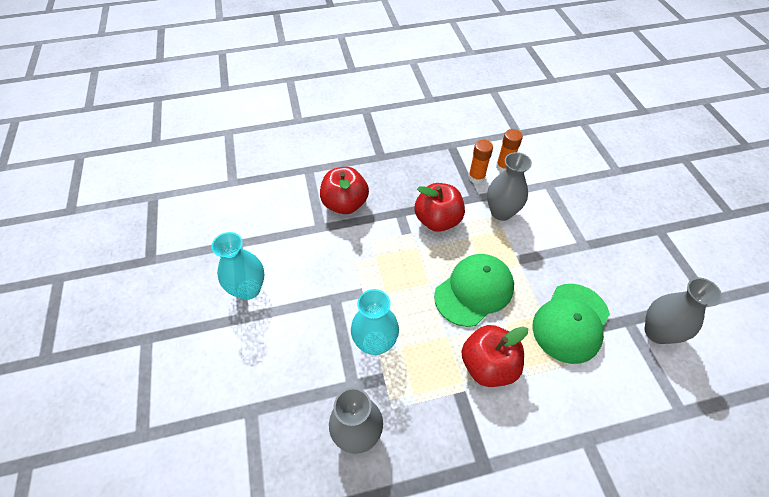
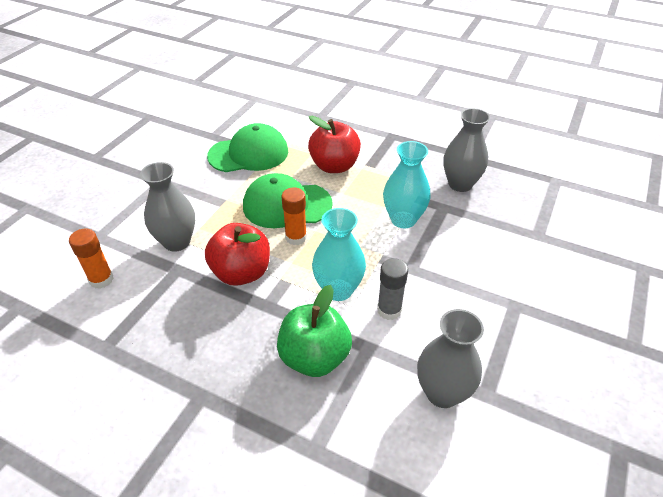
camera: 140 degrees left, 10 degrees down
turquoise vase [211,232,264,300] -> turquoise vase moved to [312,208,366,301]
red apple [320,167,369,214] -> green apple [277,285,352,377]
orange glue stick [468,140,493,184] -> orange glue stick moved to [281,187,307,245]
grey vase [645,277,722,344] -> grey vase moved to [417,309,484,408]
none -> grey glue stick [377,258,408,320]

